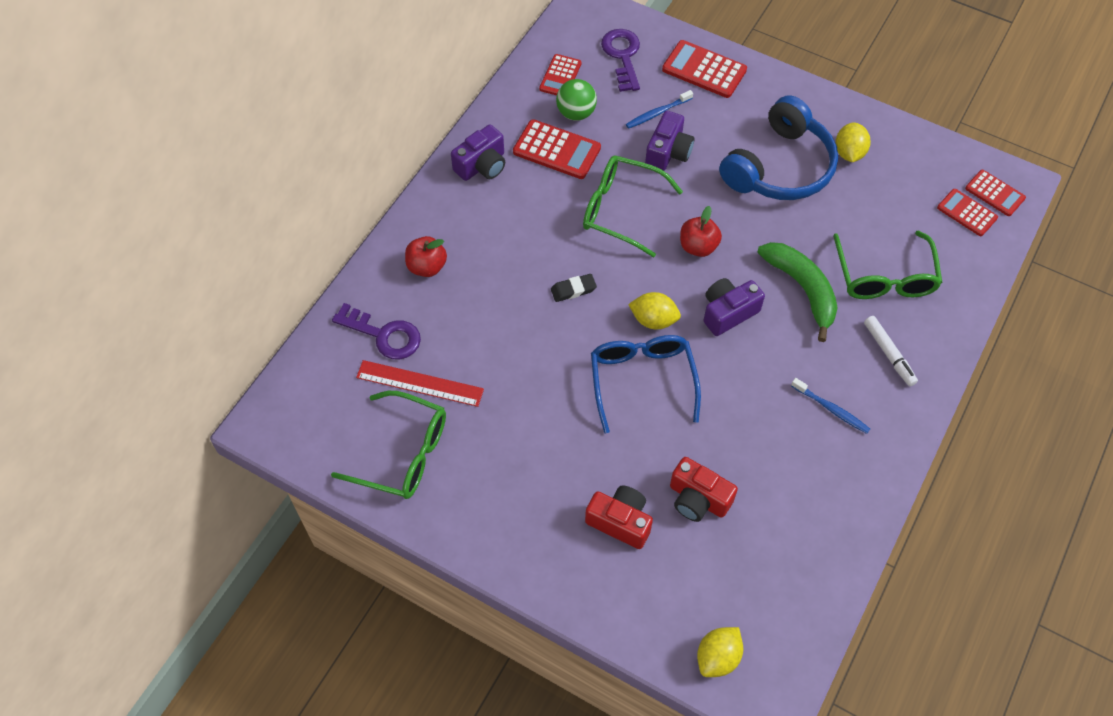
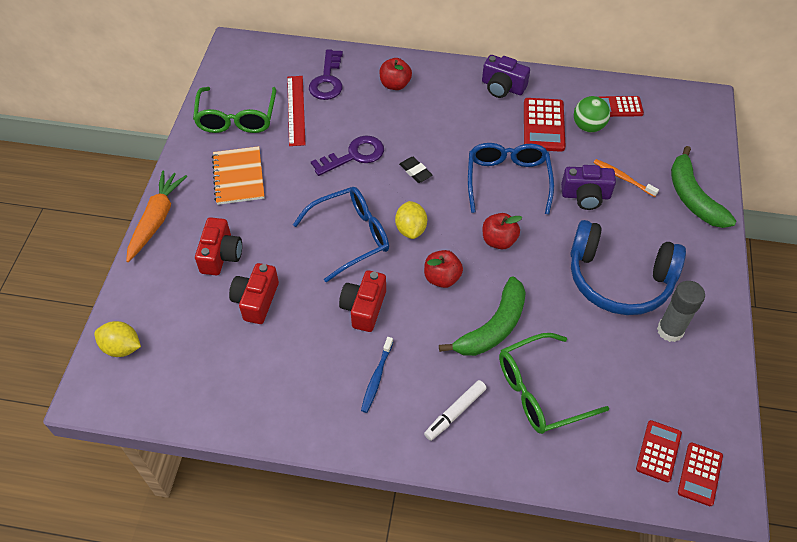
camera: 70 degrees right, 5 degrees down
green glasses [583,155,683,257] -> blue glasses [468,143,554,214]
purple key [601,29,640,92] -> purple key moved to [311,135,384,176]
blue toothbrush [626,90,693,129] -> orange toothbrush [593,159,659,197]
red calculator [662,40,747,98] -> green banana [671,146,736,228]
purple camera [704,278,765,336] -> red apple [424,250,463,288]
yellow lemon [835,122,871,162] -> grey glue stick [657,281,705,342]
none -> orange carrot [126,170,187,262]
none -> orange notebook [212,146,264,205]
none -> red camera [339,270,386,332]

